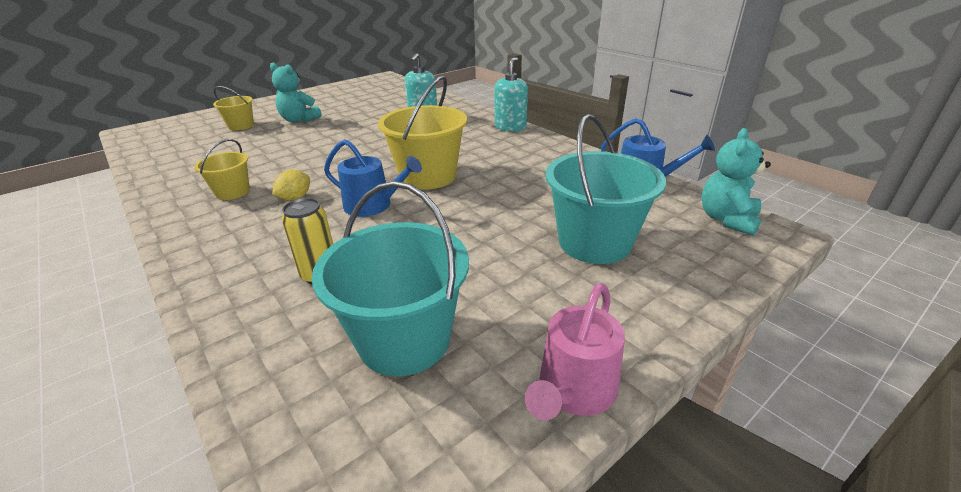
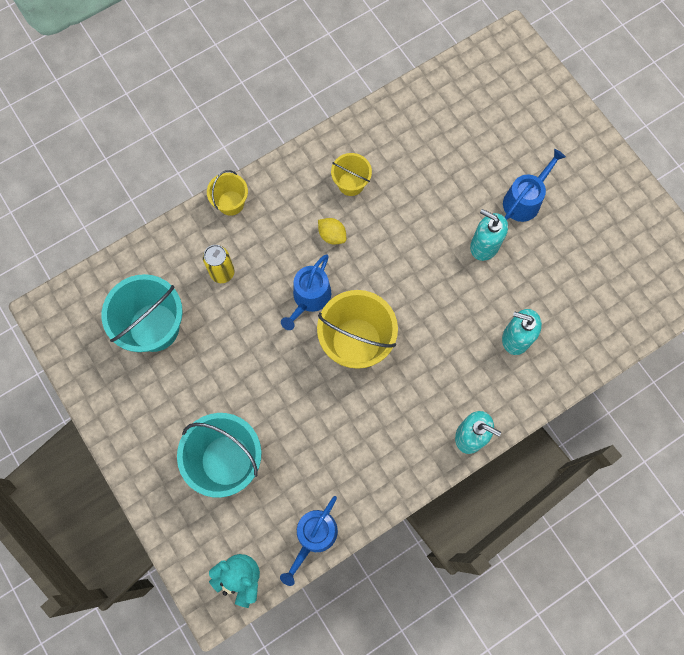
camera: 95 degrees right, 40 degrees up
yellow bucket [213,86,254,130] -> yellow bucket moved to [207,170,248,216]
turquoise teddy bear [270,63,322,123] -> blue watering can [503,149,566,222]
pink watering can [525,283,625,420] -> none
none -> turquoise soap dispenser [470,209,508,261]

